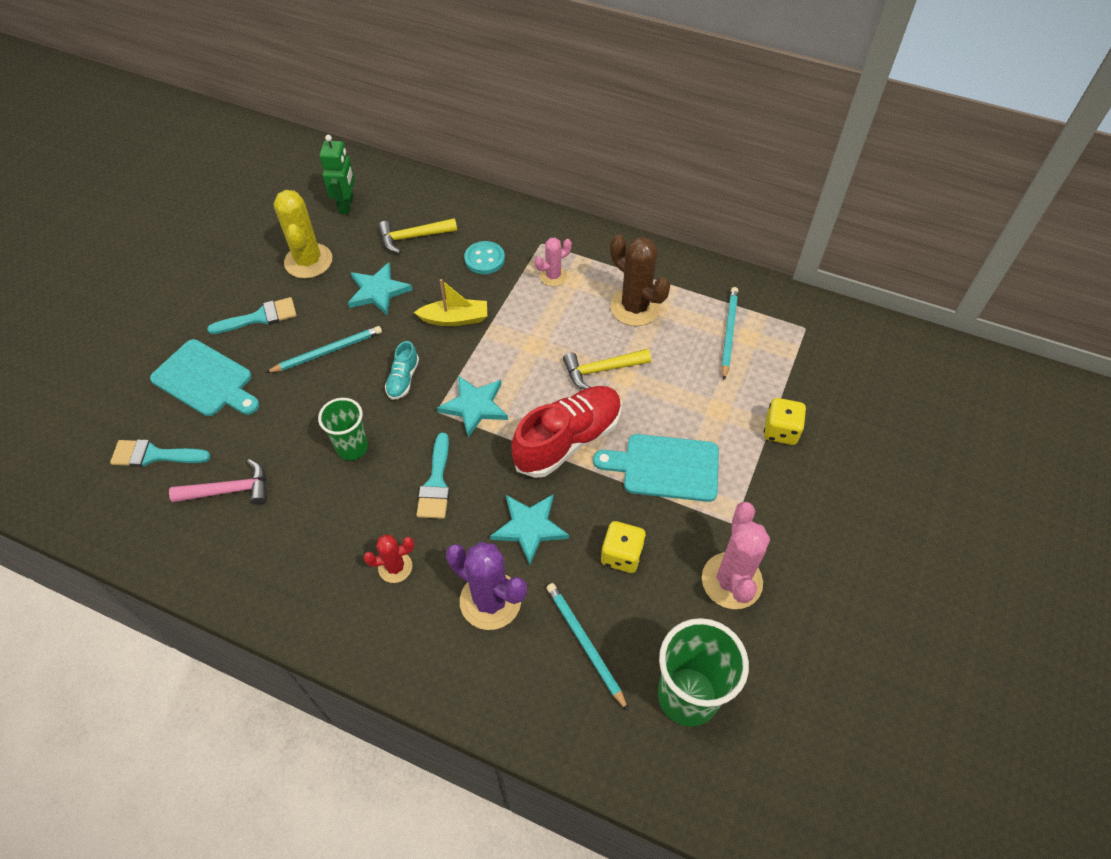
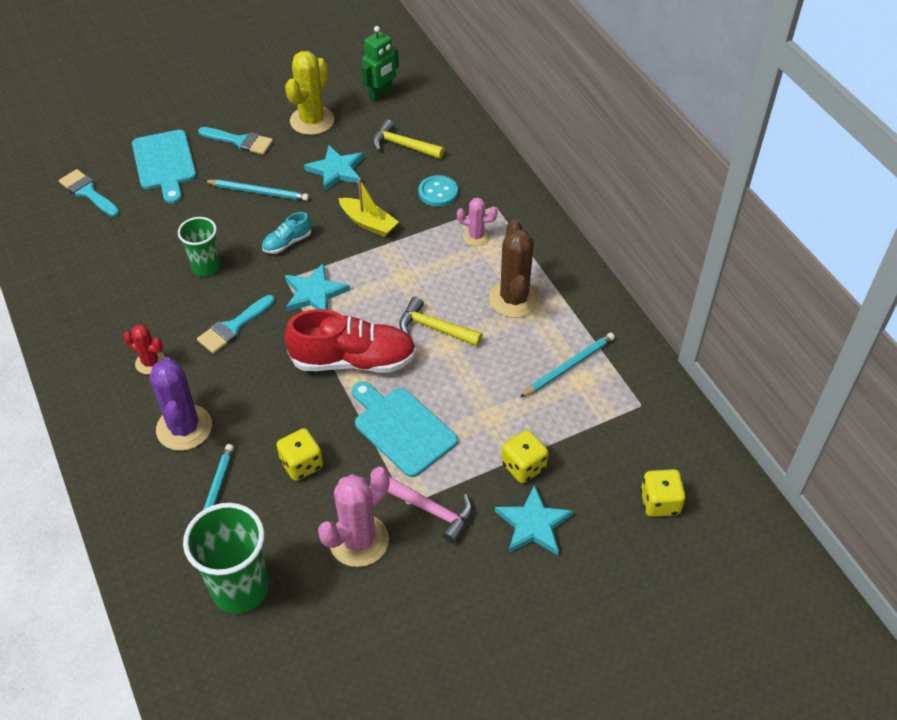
camera: 40 degrees right, 5 degrees down
pink hammer [169,459,267,505] -> pink hammer moved to [387,476,473,544]
turquoise star [490,495,569,565] -> turquoise star moved to [495,484,573,555]
none -> yellow dice [640,469,686,517]

